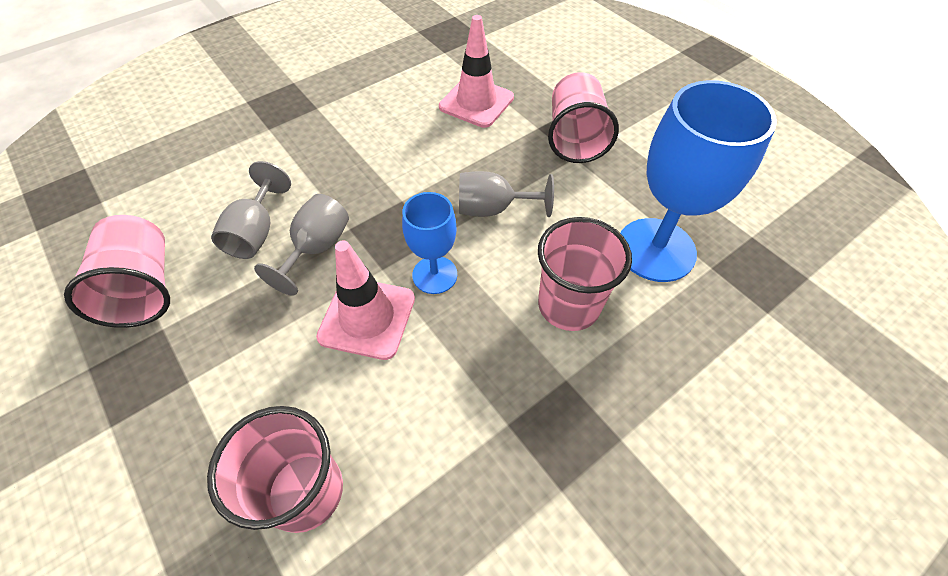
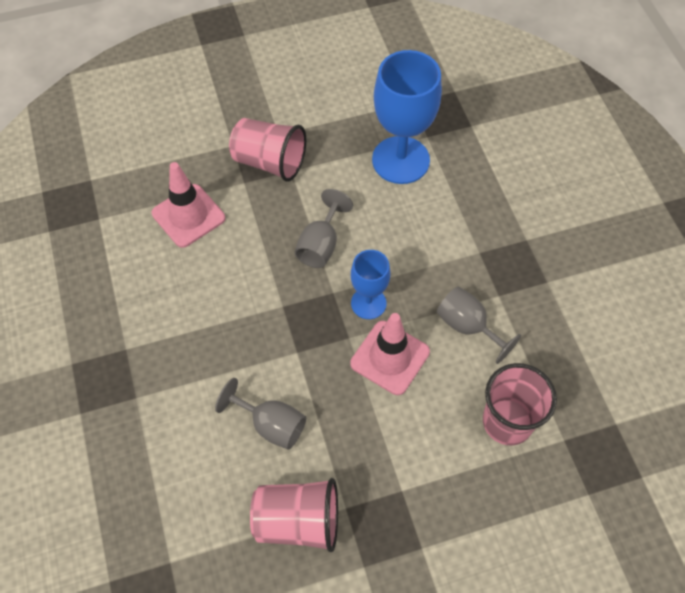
camera: 70 degrees left, 5 degrees up
grey goblet [254,194,349,296] -> grey goblet moved to [437,286,521,364]
pink cup [538,217,632,331] -> none

